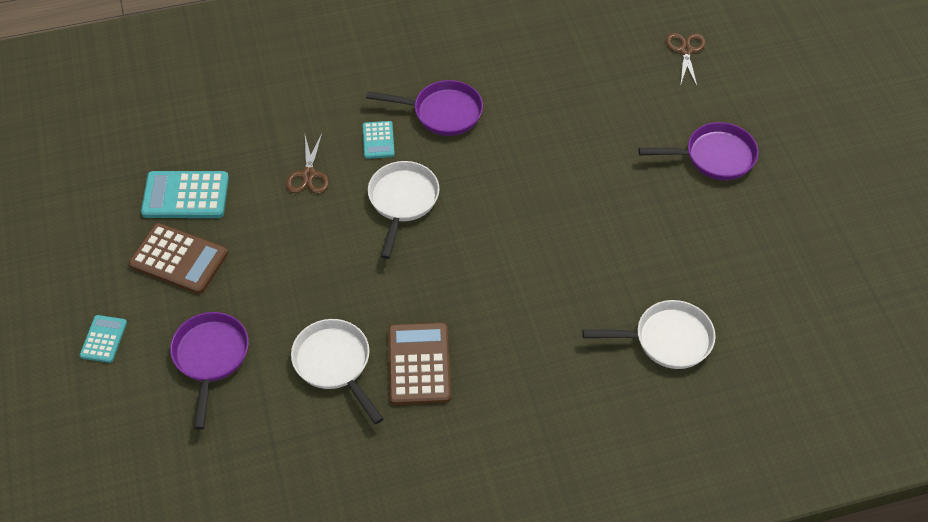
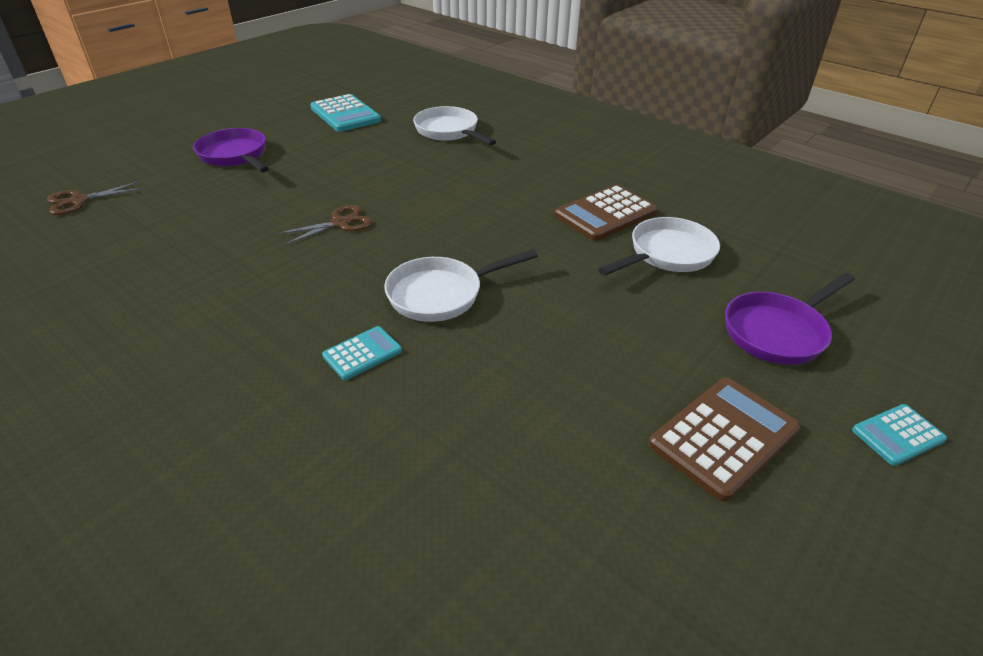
camera: 125 degrees left, 15 degrees down
brown calculator [129,223,228,294] -> brown calculator turned 60 degrees clockwise [649,378,800,502]
turquoise calculator [141,171,229,218] -> turquoise calculator moved to [310,94,381,132]
brown scissors [286,134,329,194] -> brown scissors moved to [276,205,372,245]
white pan [291,319,383,424] -> white pan turned 150 degrees counterclockwise [598,217,720,276]
purple pan [366,80,483,136] -> none

